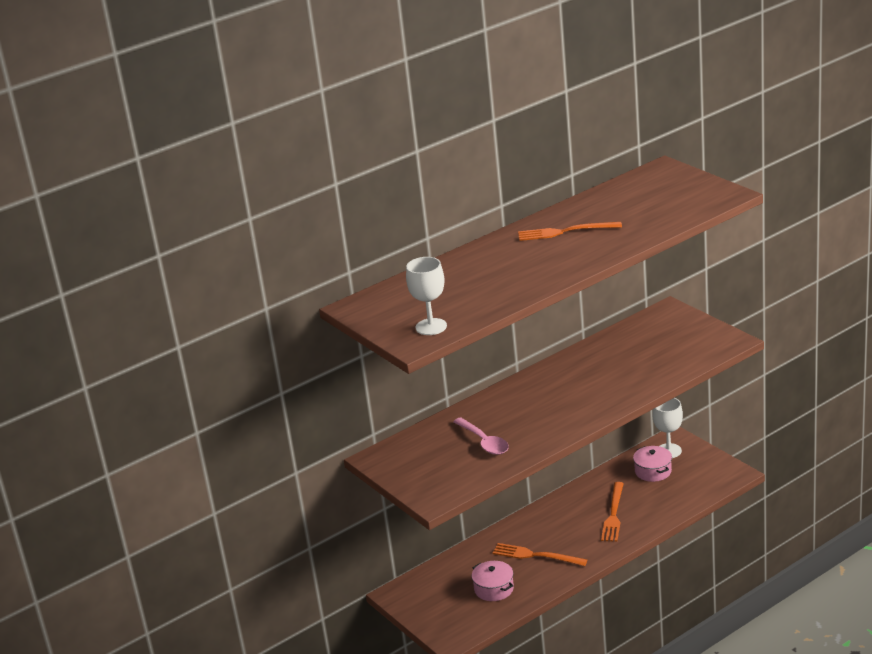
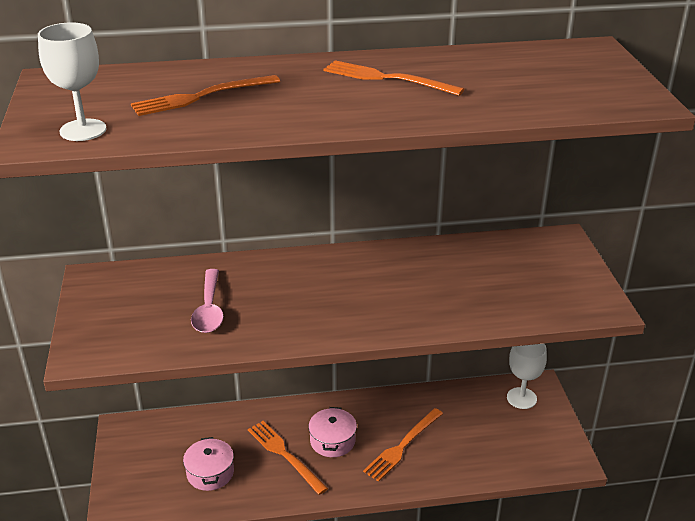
camera: 25 degrees right, 5 degrees up
pink pot [633,446,672,482] -> pink pot moved to [308,407,357,457]
none -> orange fork [131,75,280,116]

